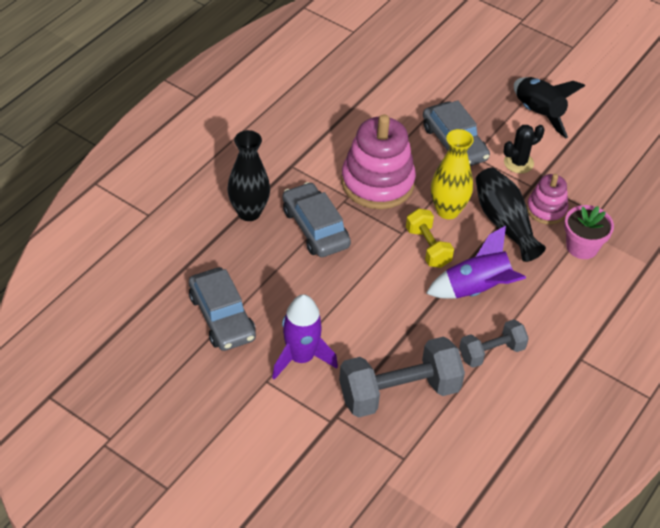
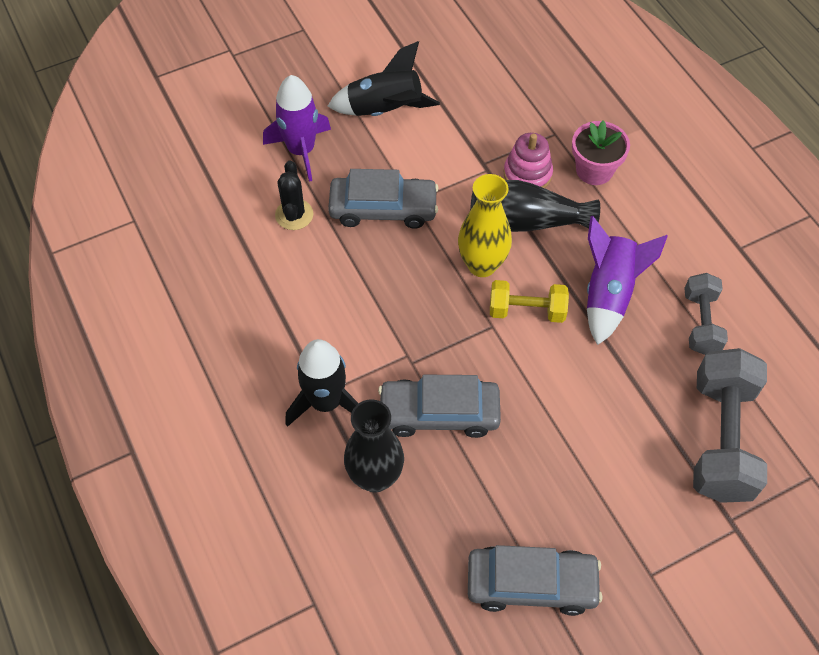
camera: 60 degrees left, 10 degrees up
purple rocket [272,294,338,380] -> purple rocket moved to [263,75,331,182]
pink stacking toy [341,114,416,209] -> none
black cactus [504,125,544,174] -> black cactus moved to [275,161,314,230]
none -> black rocket [285,339,359,427]

